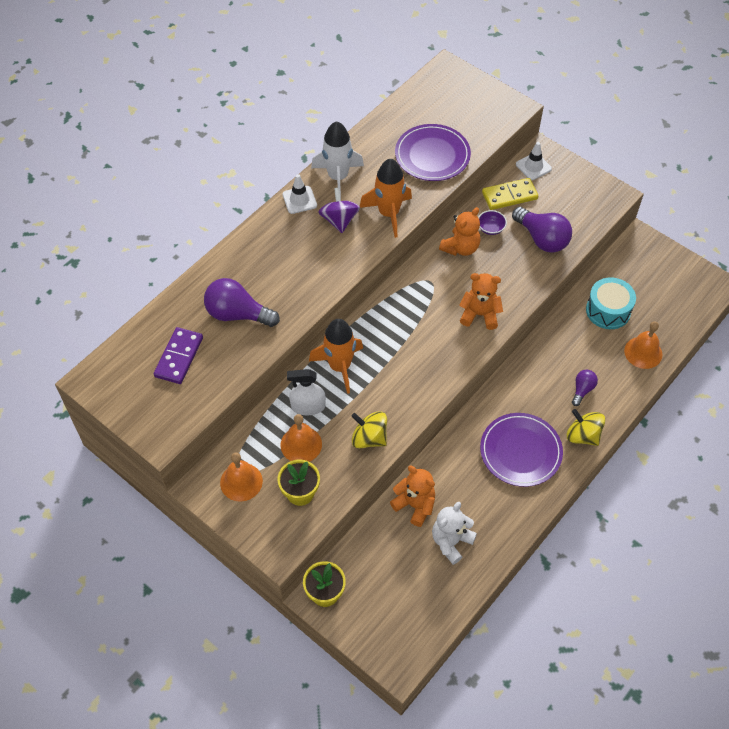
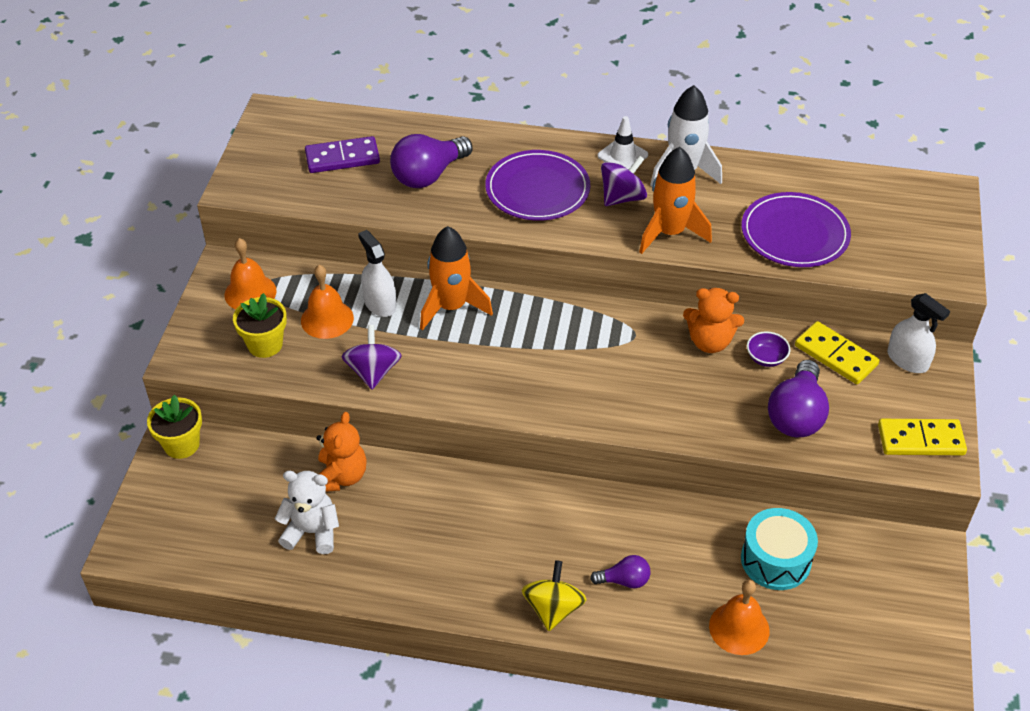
camera: 60 degrees right, 10 degrees down
purple light bulb [204,278,280,327] -> purple light bulb turned 120 degrees counterclockwise [390,134,473,188]
yellow spinning top [351,411,387,448] -> purple spinning top [341,325,402,390]
orange teddy bear [459,273,503,330] -> none
purple plate [480,413,563,487] -> purple plate moved to [485,150,590,221]
white traffic cone [516,142,552,180] -> white spray bottle [887,293,950,373]
none -> yellow domino [878,419,967,455]

